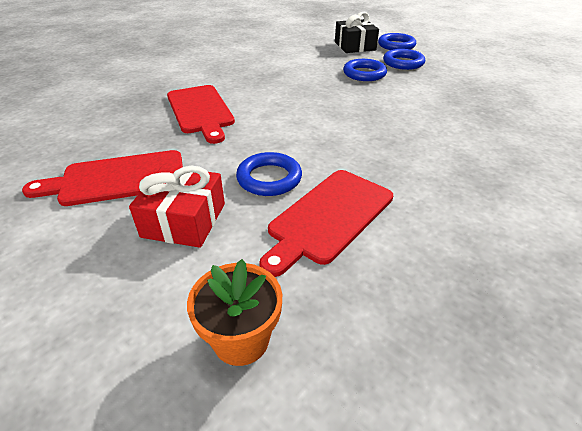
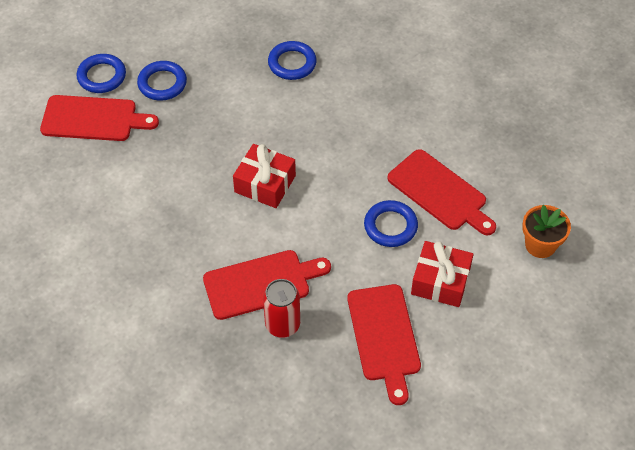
camera: 85 degrees left, 15 degrees up
black gift [335,12,379,53] -> red cutting board [40,95,159,141]
blue ring [343,59,387,81] -> blue ring moved to [268,41,317,80]
none -> red gift [233,144,296,208]
none -> red can [263,279,300,338]

